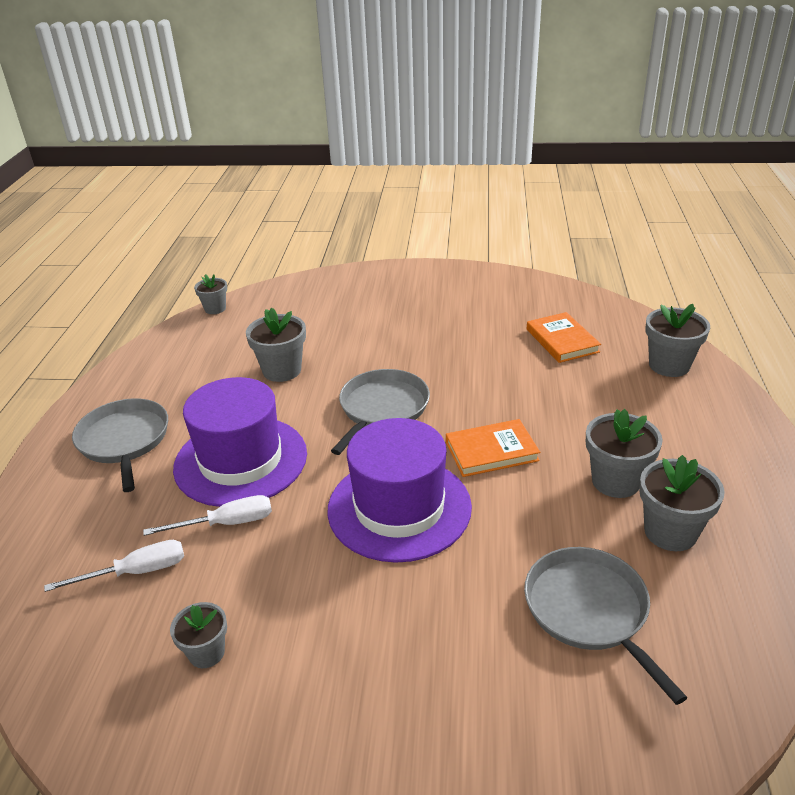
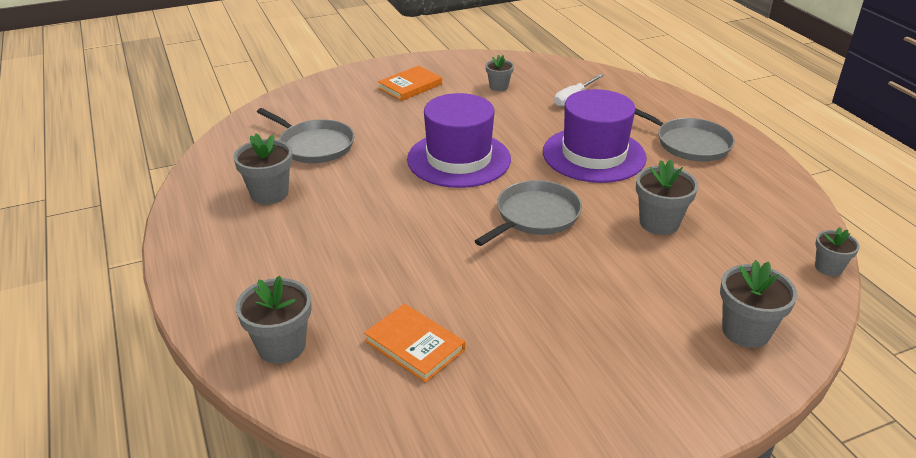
camera: 150 degrees right, 0 degrees up
white screwdriver [143,495,272,536] -> none
grey pan [331,369,430,455] -> grey pan turned 135 degrees counterclockwise [475,180,582,246]
orange book [446,419,540,477] -> orange book moved to [378,66,442,101]
grey flower pot [586,409,663,498] -> grey flower pot moved to [720,260,797,348]

